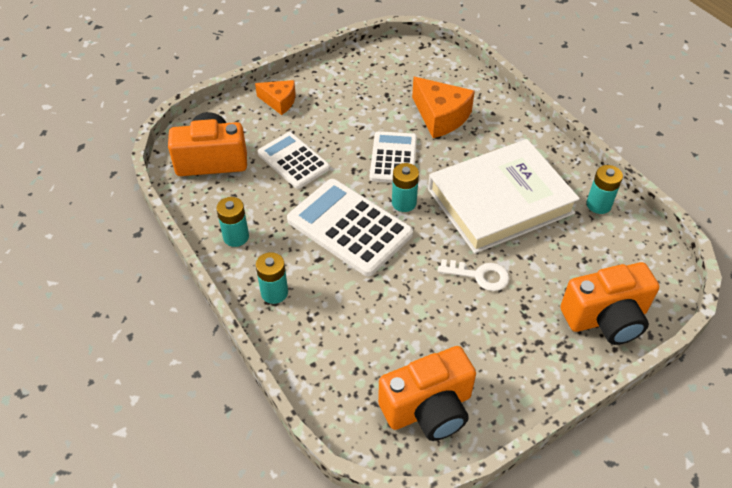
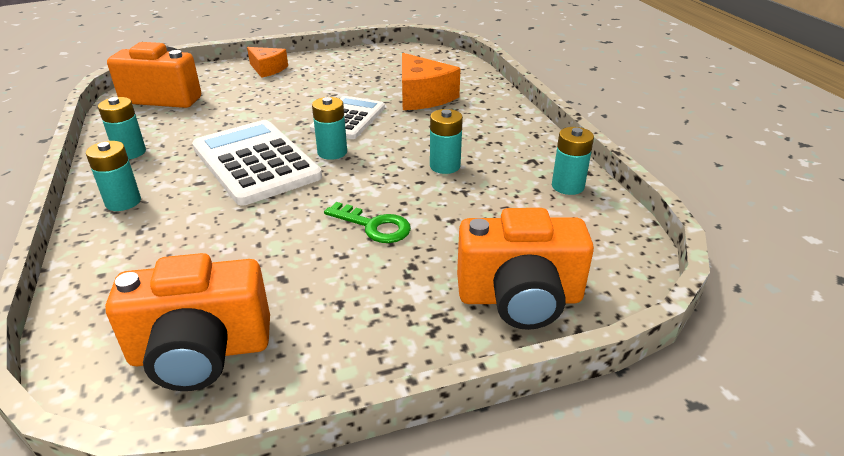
camera: 15 degrees right, 15 degrees down
white calculator [258,132,330,189] -> none
white book [428,139,580,254] -> turquoise battery [430,109,463,174]
white key [438,259,509,291] -> green key [324,202,411,243]

